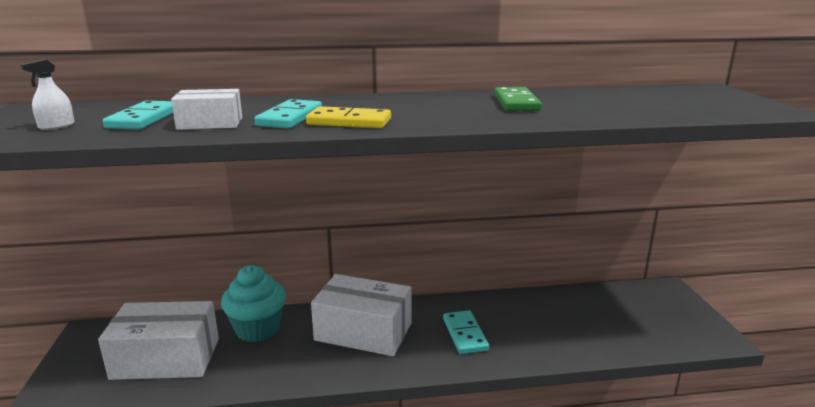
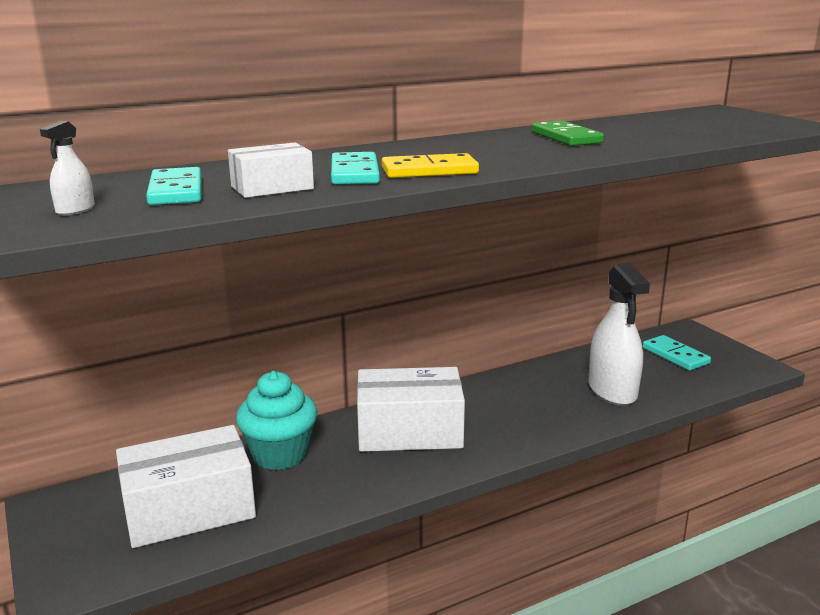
camera: 20 degrees left, 0 degrees up
turquoise domino [443,310,489,354] -> turquoise domino moved to [643,335,711,371]
none -> white spray bottle [588,263,650,406]

